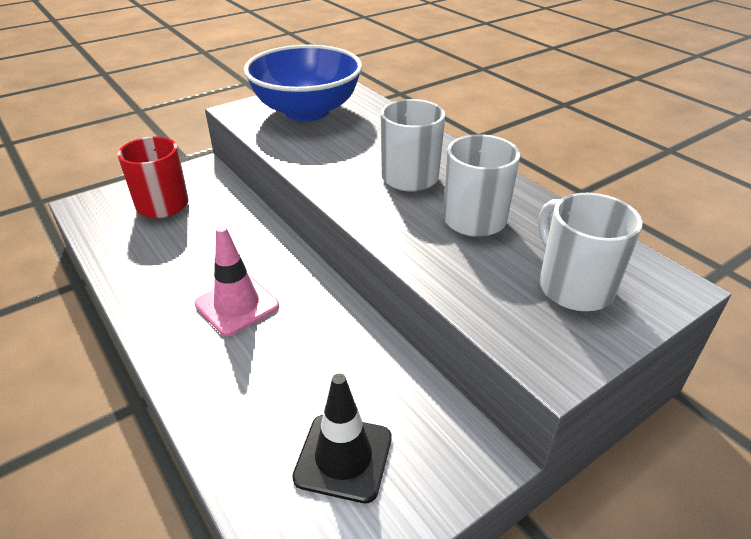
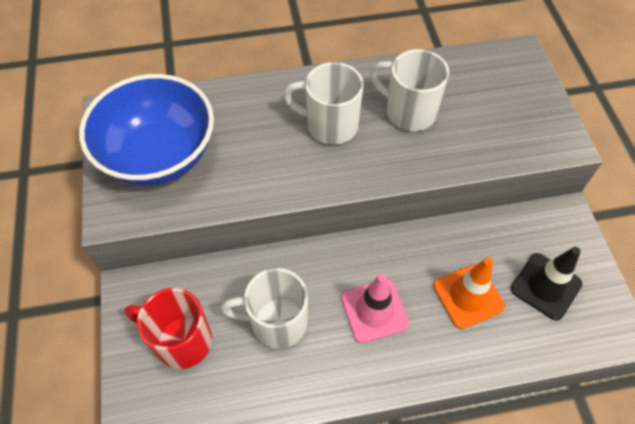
camera: 65 degrees left, 20 degrees up
white mug [538,193,643,311] -> white mug moved to [221,268,308,349]
none -> orange traffic cone [433,257,505,329]

